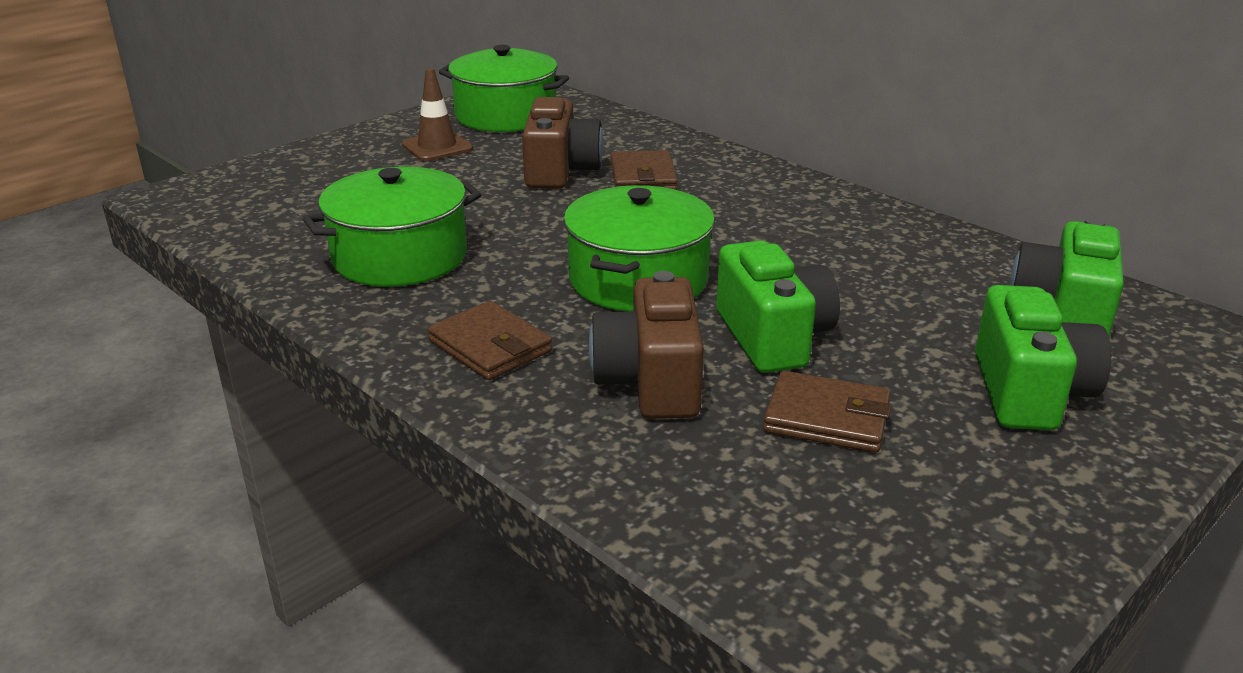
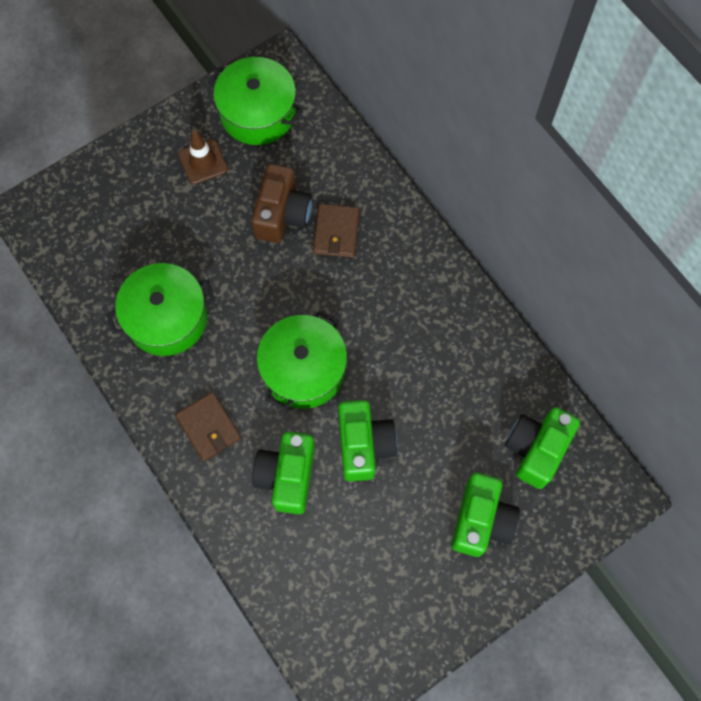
camera: 10 degrees right, 40 degrees up
brown camera [589,271,704,419] -> green camera [252,432,315,514]
brown wallet [763,371,891,453] -> none

